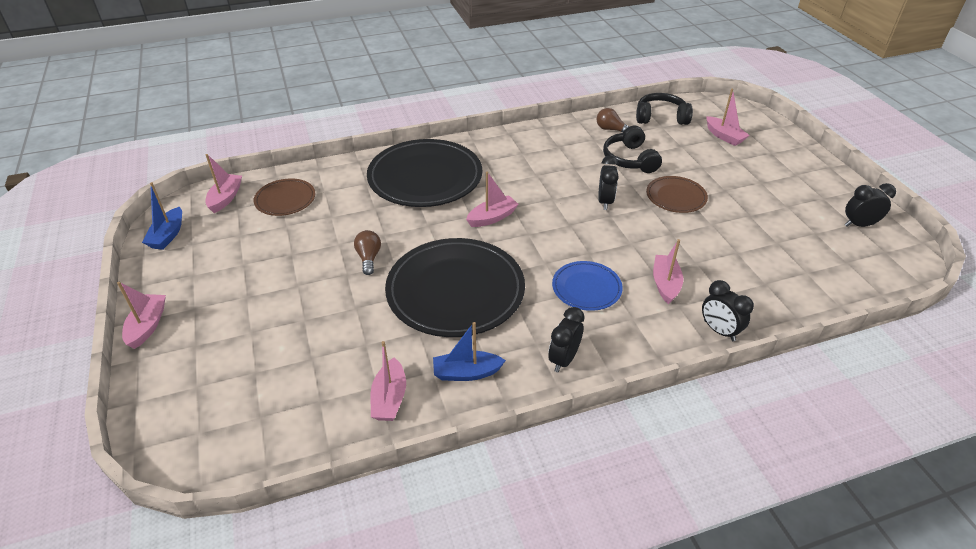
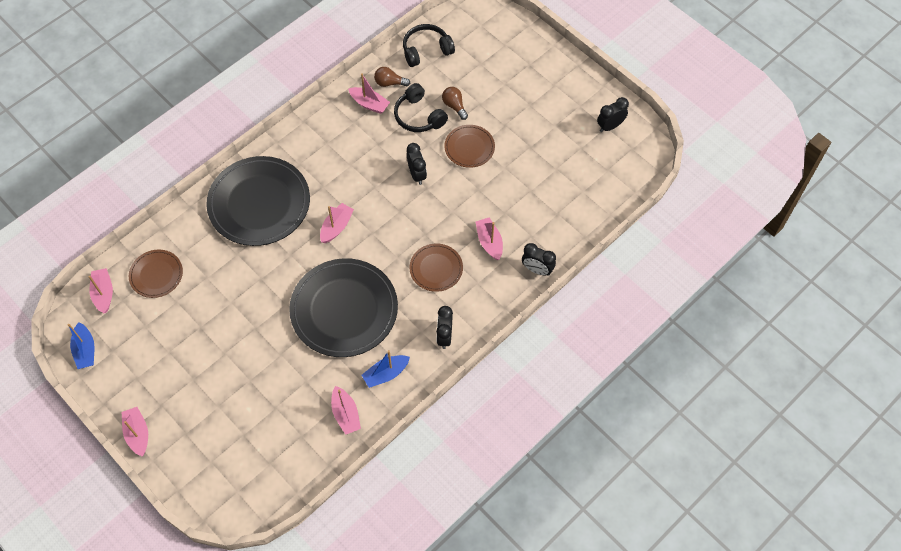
camera: 25 degrees left, 20 degrees up
brown light bulb [354,230,381,275] -> brown light bulb moved to [442,87,468,120]
blue plate [552,261,623,311] -> brown plate [410,244,463,292]
pink boat [706,89,750,146] -> pink boat moved to [348,73,390,114]

